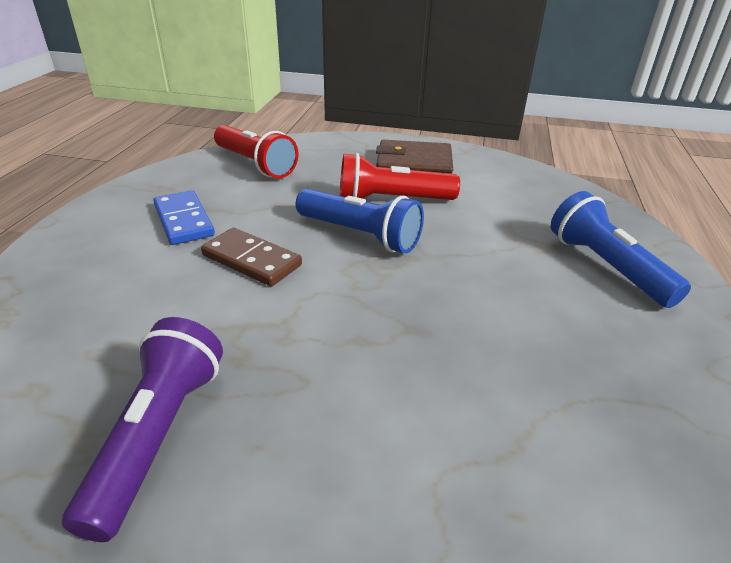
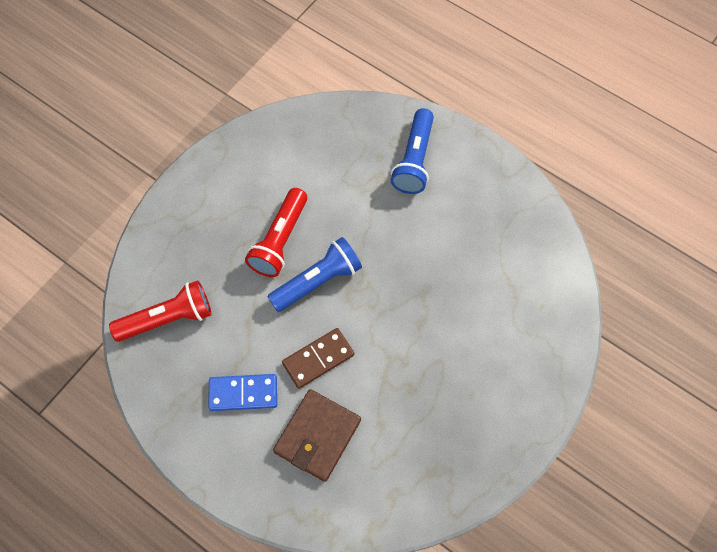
camera: 65 degrees left, 30 degrees up
purple flashlight [62,317,223,542] -> none
brown wallet [376,140,453,174] -> brown wallet moved to [273,389,361,482]
blue flashlight [551,191,691,308] -> blue flashlight turned 75 degrees counterclockwise [391,108,434,194]

